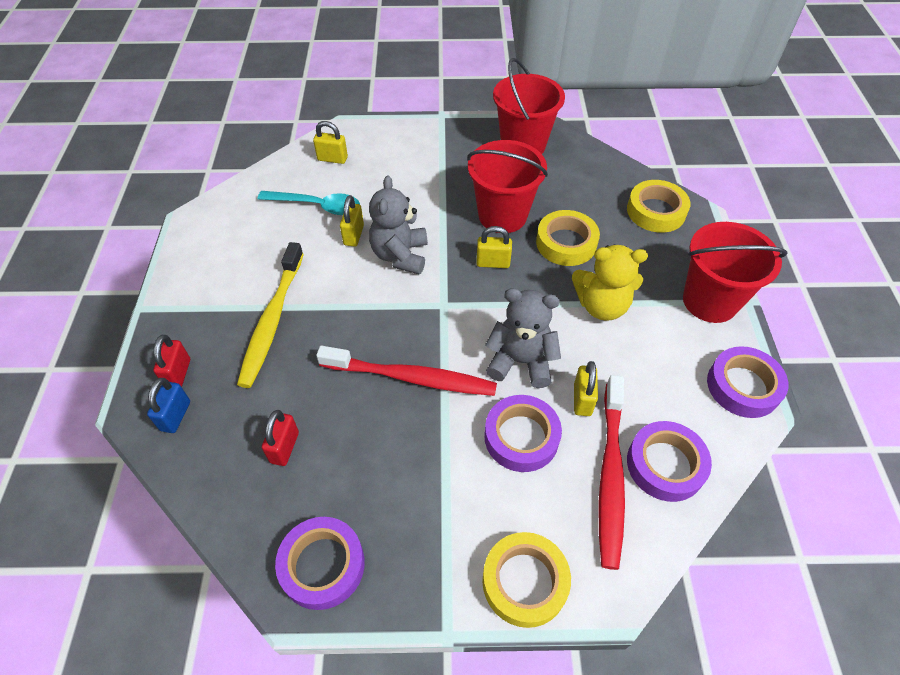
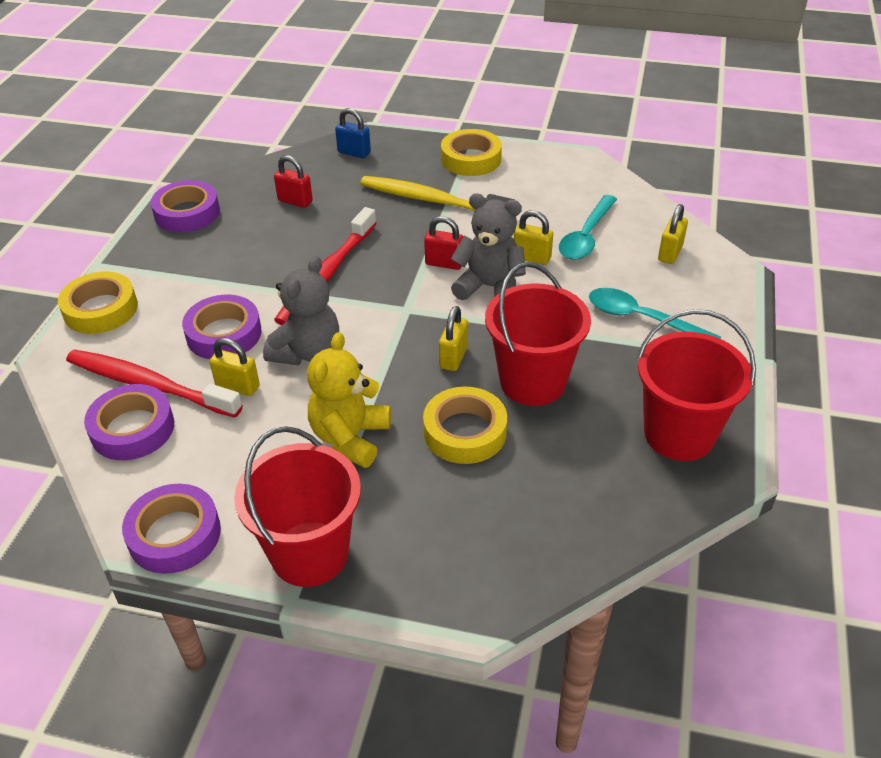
camera: 105 degrees right, 10 degrees down
red padlock [153,335,190,387] -> red padlock moved to [424,216,464,270]
yellow tape [627,180,690,233] -> yellow tape moved to [441,129,502,176]
none -> turquoise spoon [589,288,721,339]

